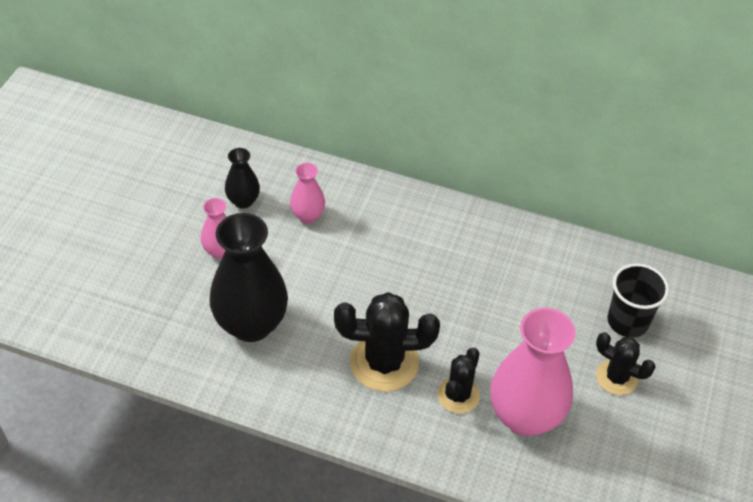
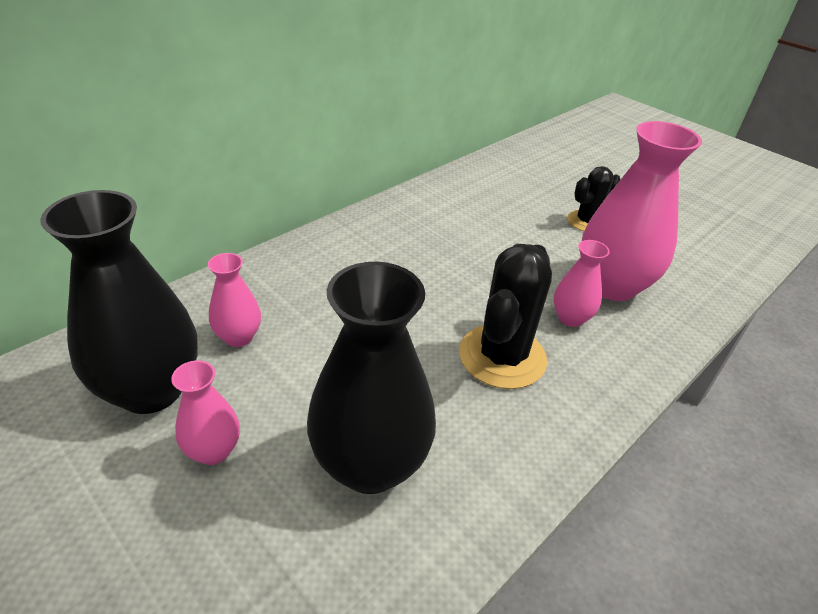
camera: 65 degrees left, 10 degrees down
black vase [225,148,260,209] -> black vase [40,190,198,414], size x2.01
black cactus [437,348,480,414] -> pink vase [554,240,610,327]
black cup [607,263,669,338] -> none

